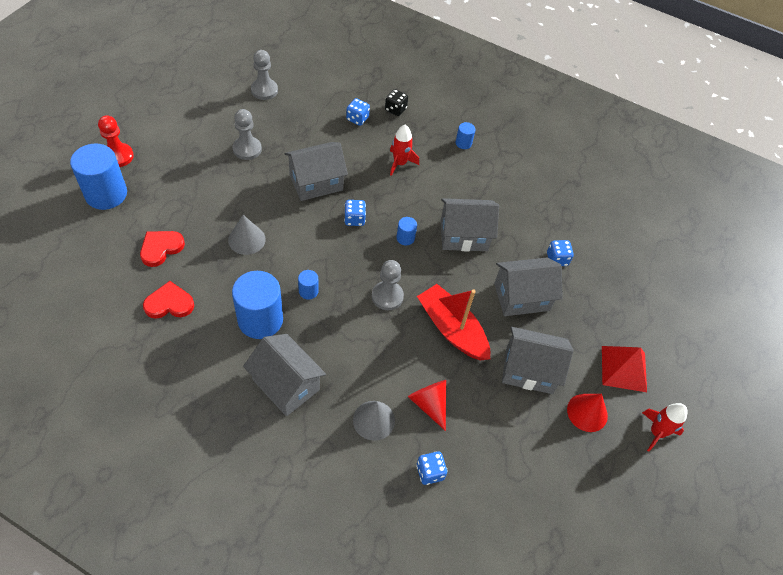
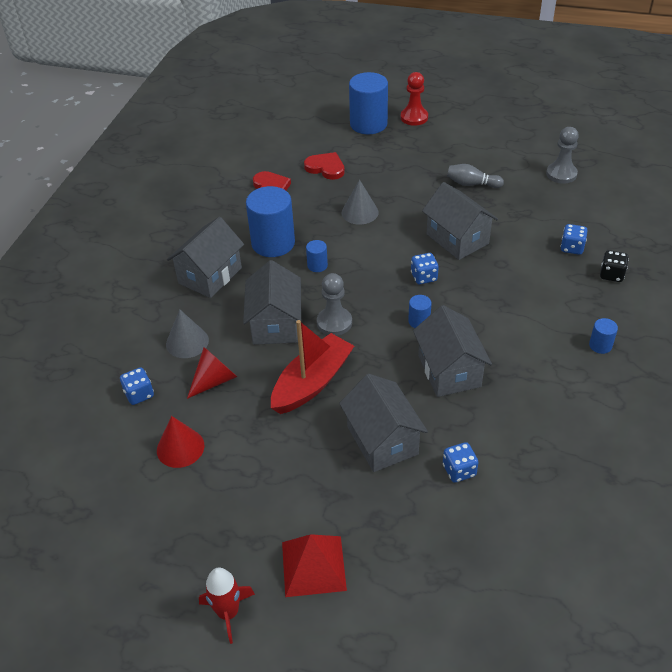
camera: 85 degrees right, 10 degrees down
grey pawn [233,109,262,160] -> grey bowling pin [447,164,504,188]
red rocket [390,125,419,176] -> none
grey house [502,327,573,394] -> grey house moved to [243,260,301,345]
red cone [567,394,608,432] -> red cone moved to [157,416,204,468]

